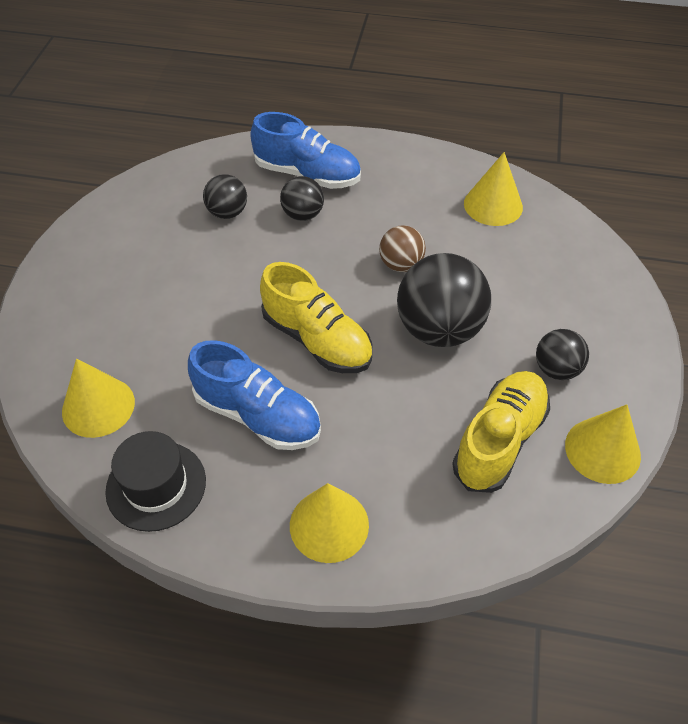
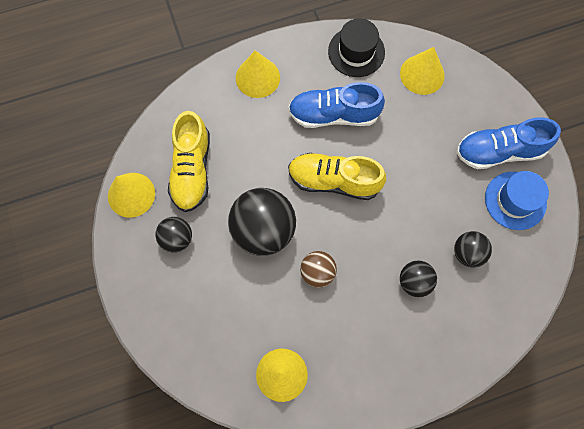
camera: 150 degrees right, 20 degrees up
blue shoe [250,112,361,189] -> blue shoe moved to [456,117,561,169]
none -> blue hat [485,171,549,230]

